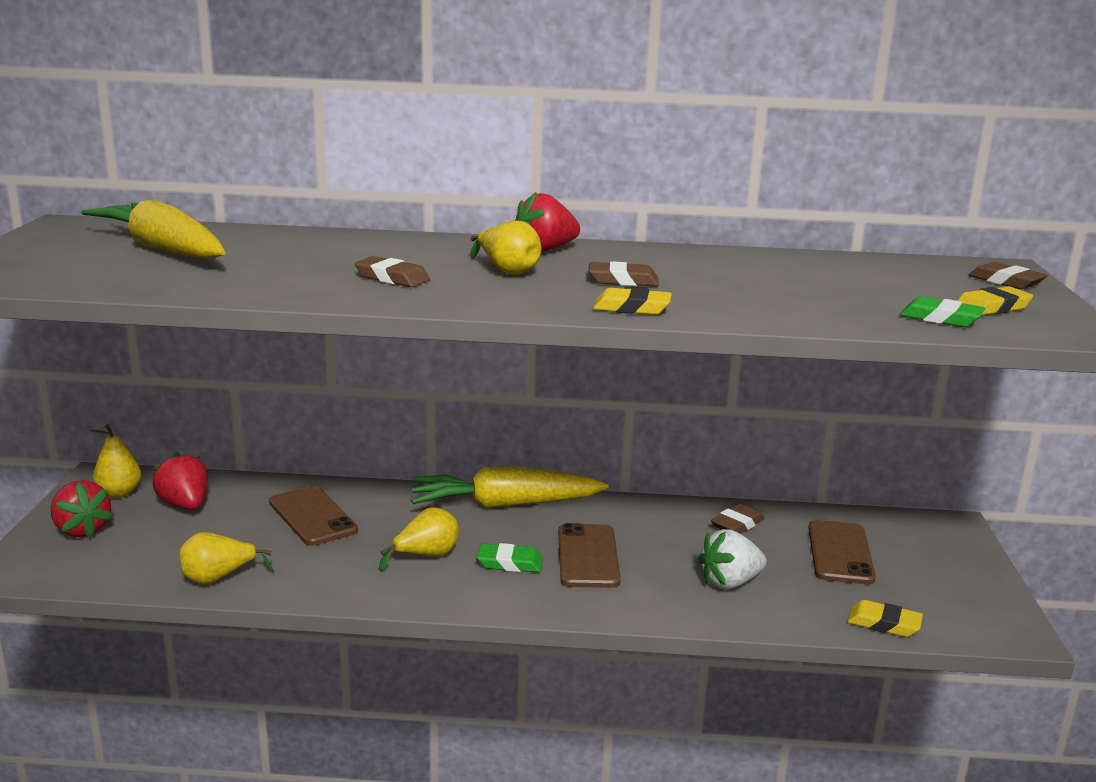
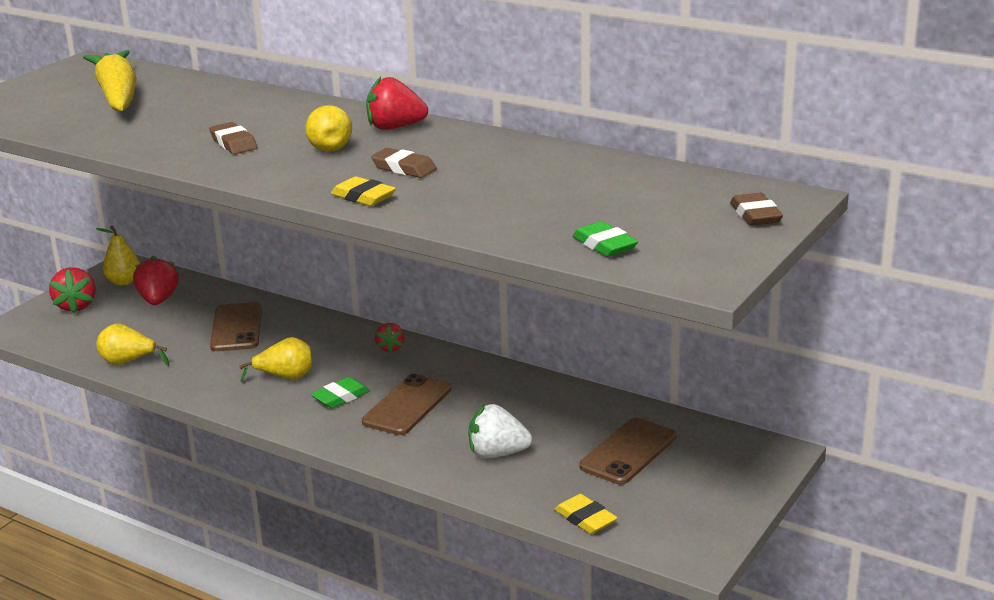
camera: 30 degrees right, 5 degrees up
yellow carrot [411,466,609,508] -> red strawberry [375,323,404,353]
green eraser [477,543,543,572] -> green eraser turned 75 degrees counterclockwise [311,377,370,408]
brown eraser [711,504,764,534] -> none
yellow eraser [957,286,1033,315] -> none

